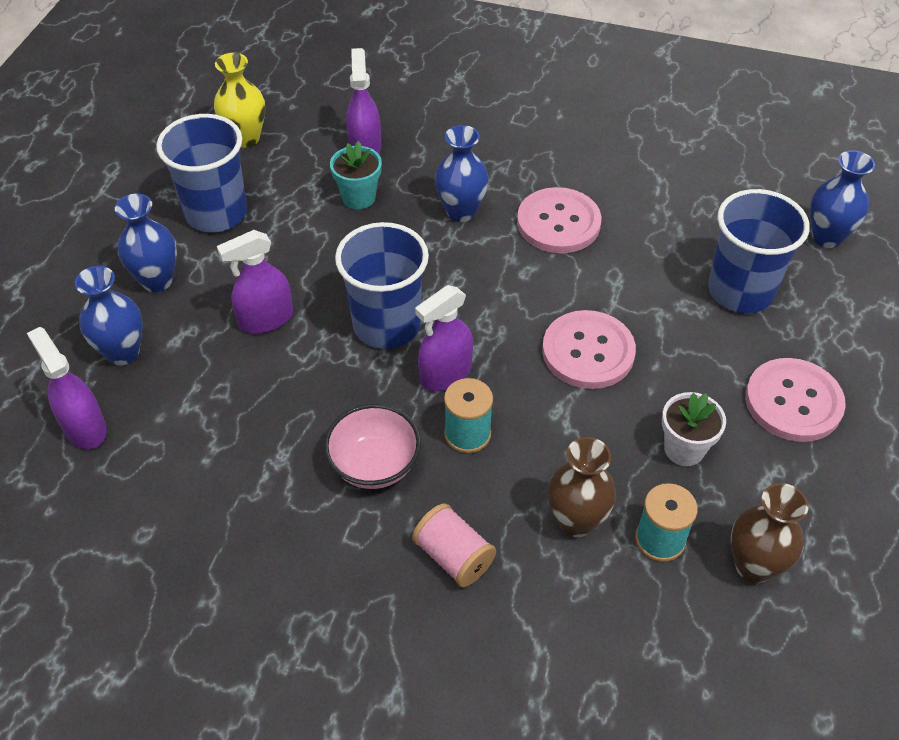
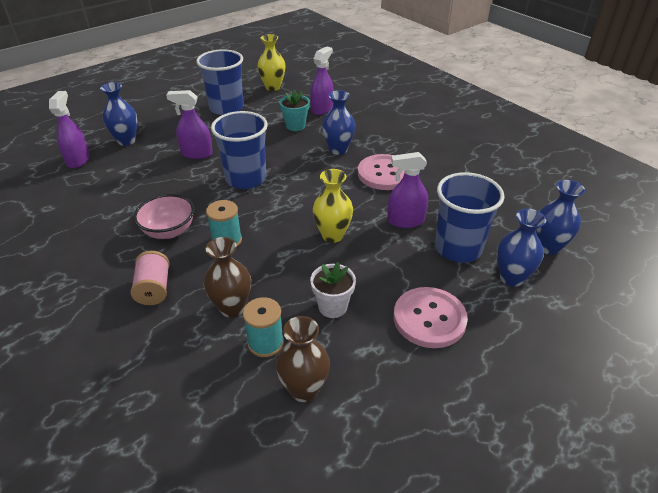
camera: 35 degrees right, 10 degrees down
blue vase [115,194,177,292] -> blue vase moved to [497,209,546,287]
purple spray bottle [415,285,473,391] -> purple spray bottle moved to [387,152,428,228]
pink button [542,310,636,389] -> yellow vase [313,169,353,243]

